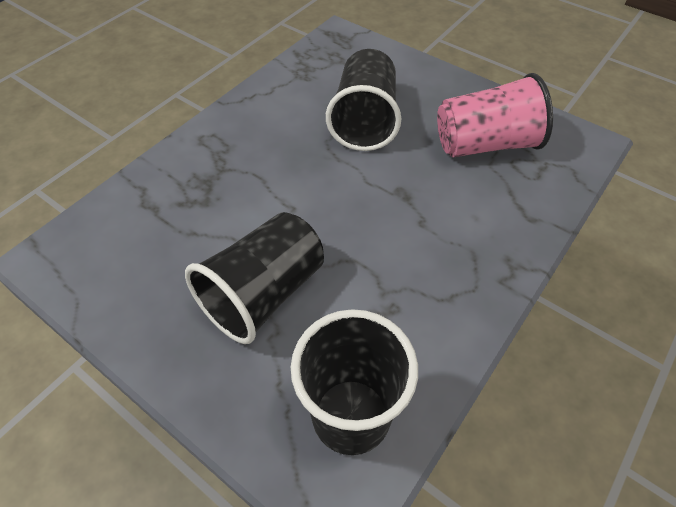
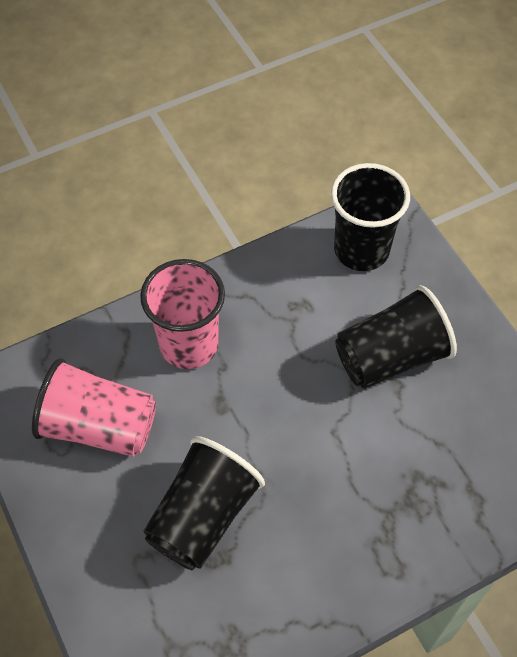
camera: 155 degrees left, 5 degrees up
none -> pink cup [140,259,225,369]

